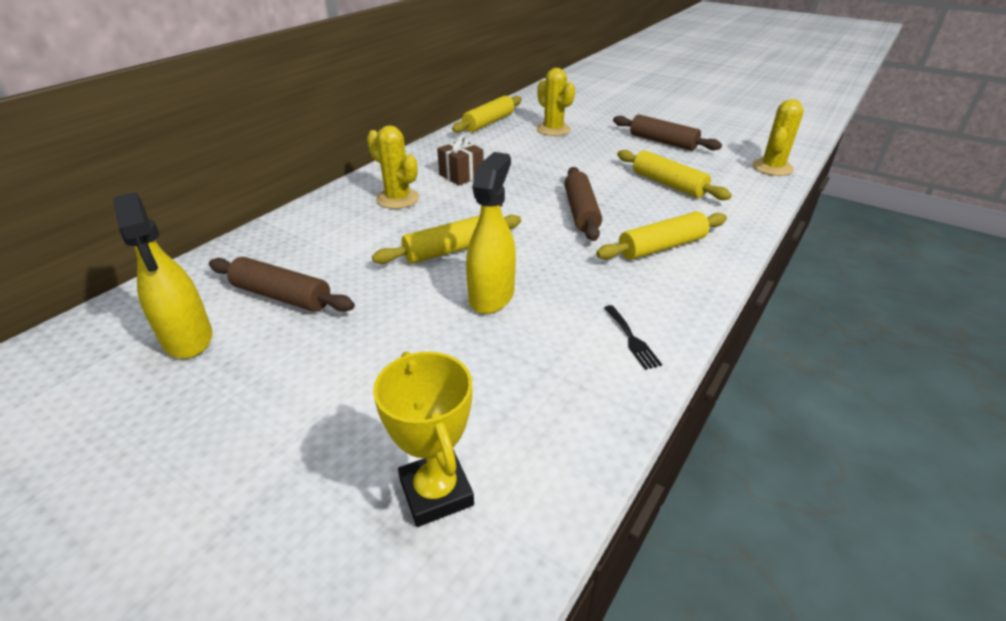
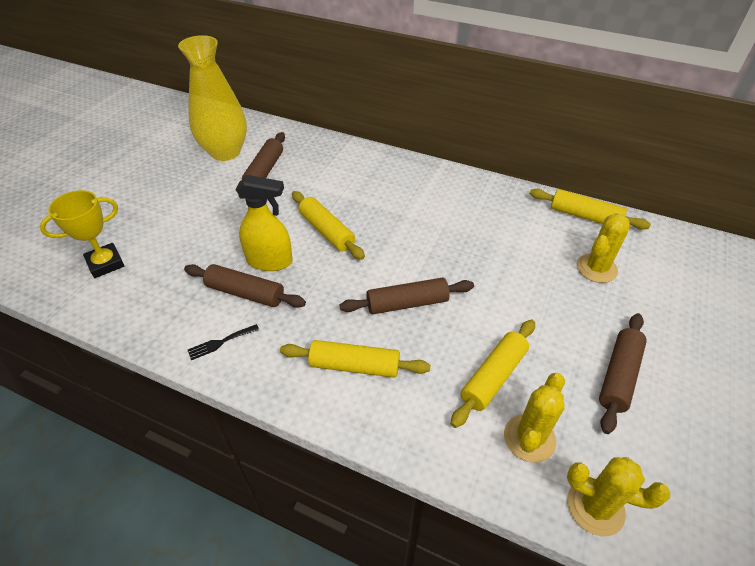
camera: 80 degrees right, 10 degrees up
yellow spray bottle [113,192,212,359] -> yellow vase [178,35,247,161]
yellow cactus [367,125,419,209] -> yellow cactus moved to [504,373,565,463]
brown gift [437,135,484,185] -> none
yellow rolling pin [596,211,727,260] -> yellow rolling pin turned 45 degrees counterclockwise [280,340,430,378]
none -> brown rolling pin [184,264,306,308]

